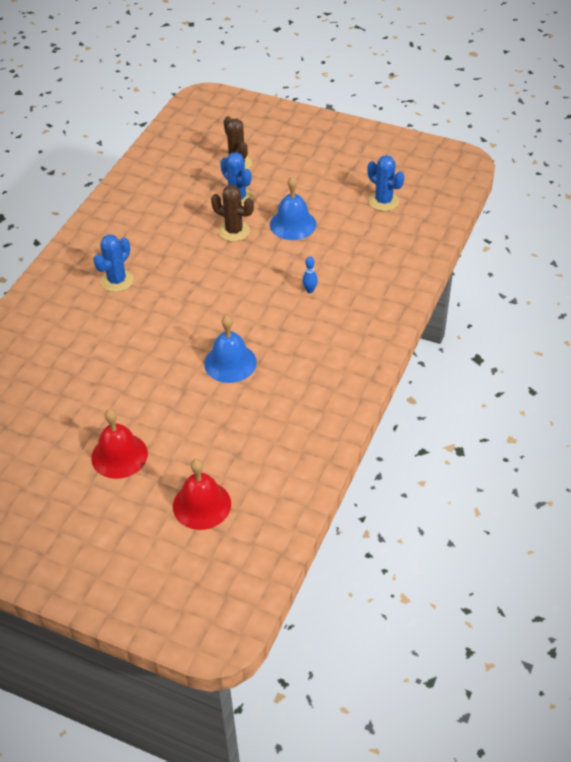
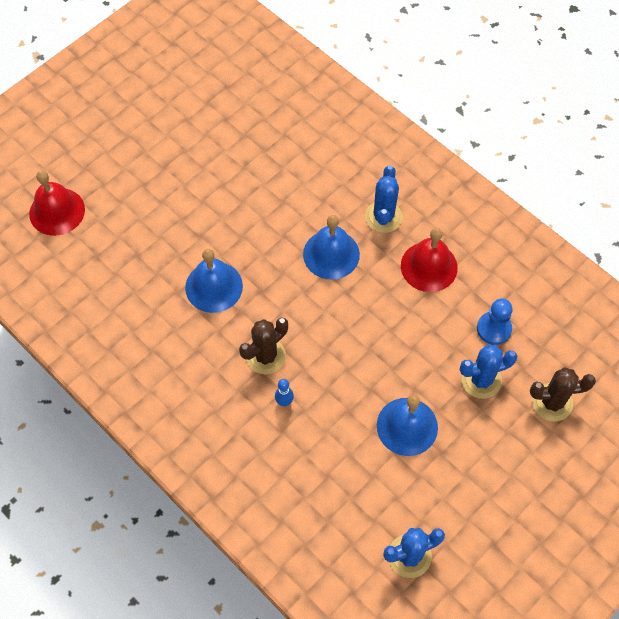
camera: 110 degrees right, 15 degrees up
red bell [91,409,148,479] -> red bell moved to [401,228,458,292]
blue cactus [93,234,134,292] -> blue cactus turned 45 degrees clockwise [365,165,403,233]
brown cactus [211,185,254,242] -> brown cactus moved to [239,318,288,374]
none -> blue bell [303,215,360,280]
none -> blue pawn [477,298,513,345]

